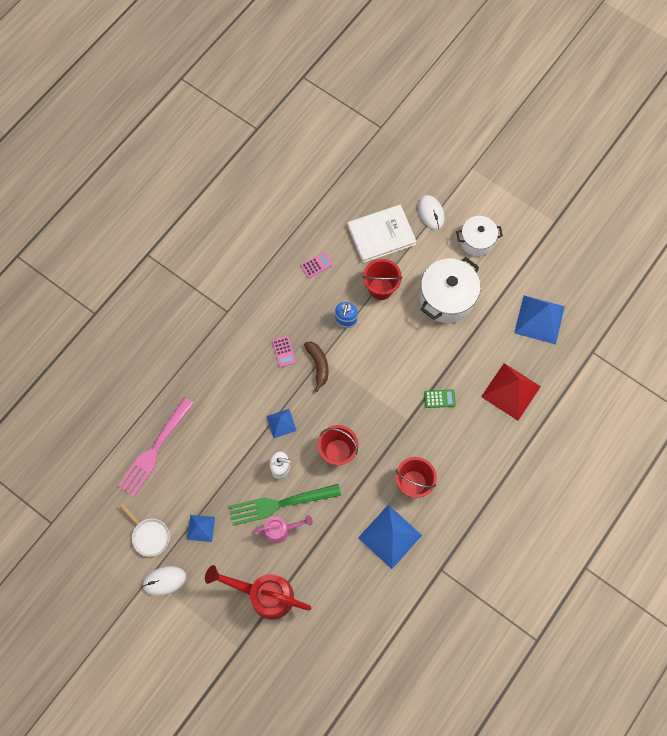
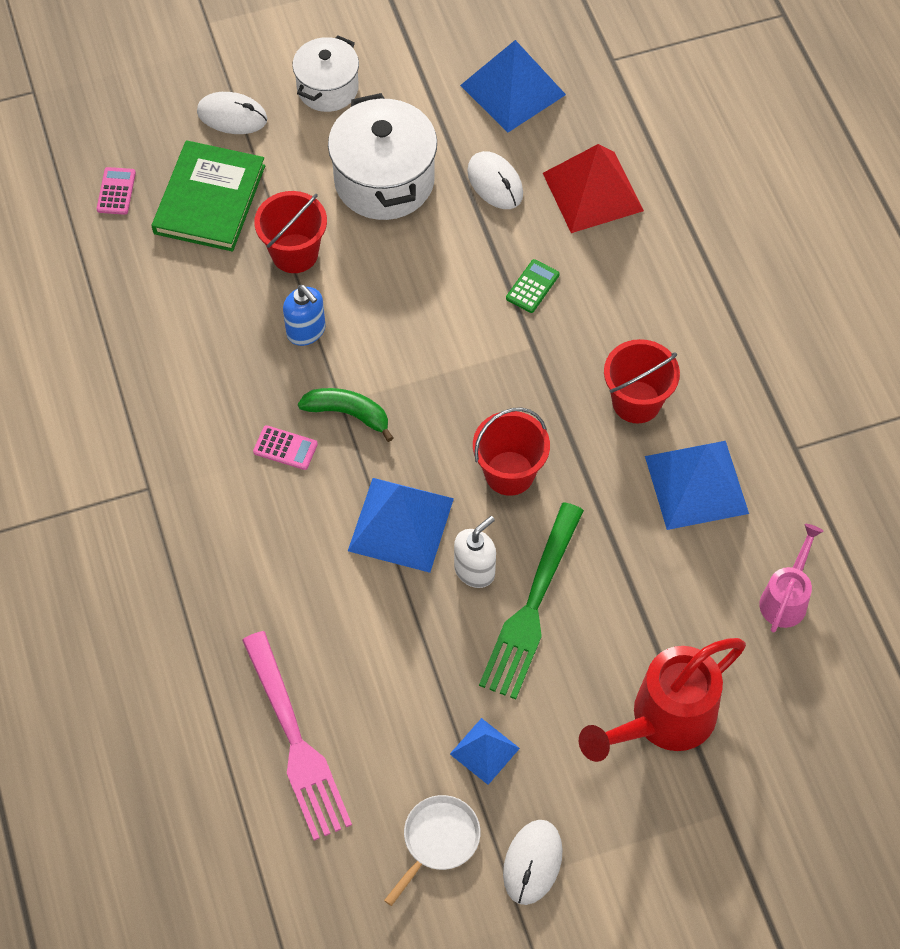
camera: 55 degrees left, 10 degrees down
white pan [120,504,170,557] -> white pan turned 45 degrees counterclockwise [384,795,480,906]
pink watering can [252,515,313,543] -> pink watering can moved to [759,524,823,633]
blue pyramid [266,409,297,438] -> blue pyramid [348,478,454,573], size x1.81
pink calculator [301,252,333,278] -> pink calculator moved to [96,167,136,215]
brown banana [304,342,328,392] -> green banana [298,388,393,442]
white book [348,205,417,263] -> green book [152,140,265,252]
none -> white mouse [467,151,523,209]

